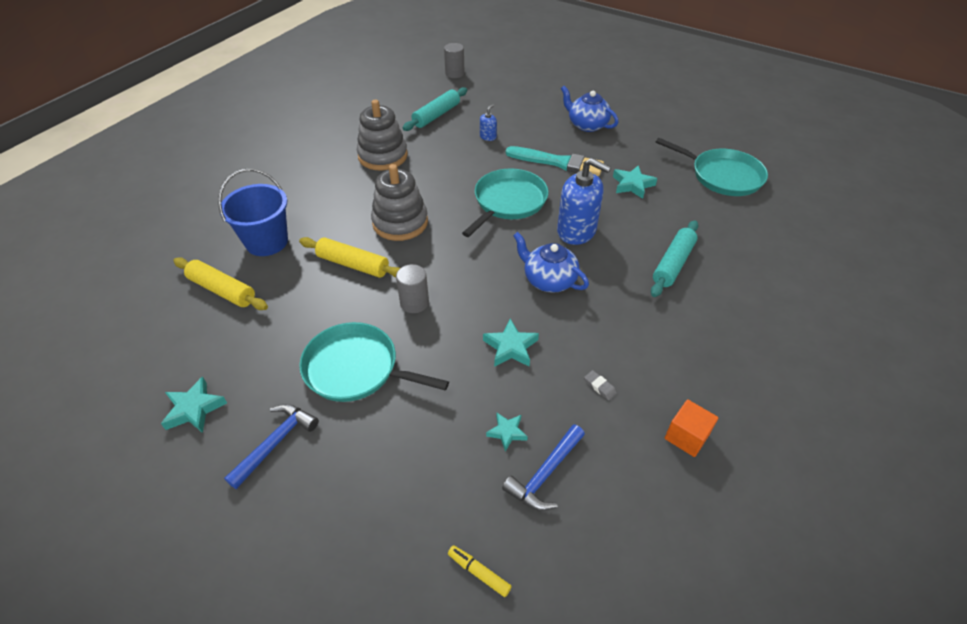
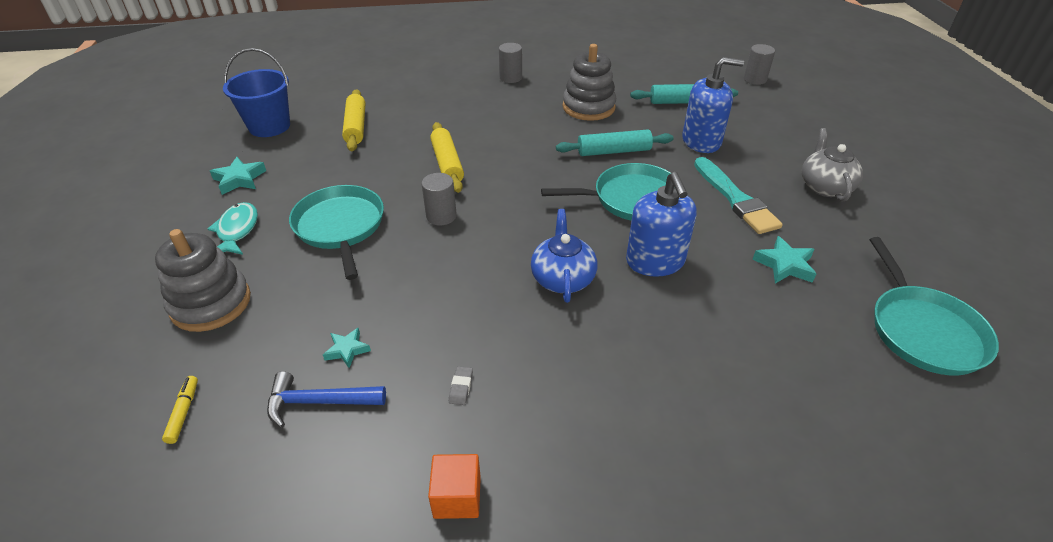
camera: 50 degrees right, 5 degrees down
blue bucket [218,169,288,256] -> blue bucket moved to [223,48,290,137]
blue hammer [224,404,319,489] -> turquoise fish [208,202,258,255]
grey stacking toy [371,164,428,241] -> grey stacking toy moved to [155,229,251,332]
blue soap dispenser [480,105,497,141] -> blue soap dispenser [682,57,744,153], size x2.24
turquoise star [483,319,539,367] -> none
blue teapot [561,86,619,132] -> grey teapot [802,128,863,201]
turquoise rolling pin [651,220,698,297] -> turquoise rolling pin moved to [556,129,674,156]
none -> grey cylinder [499,43,522,83]

